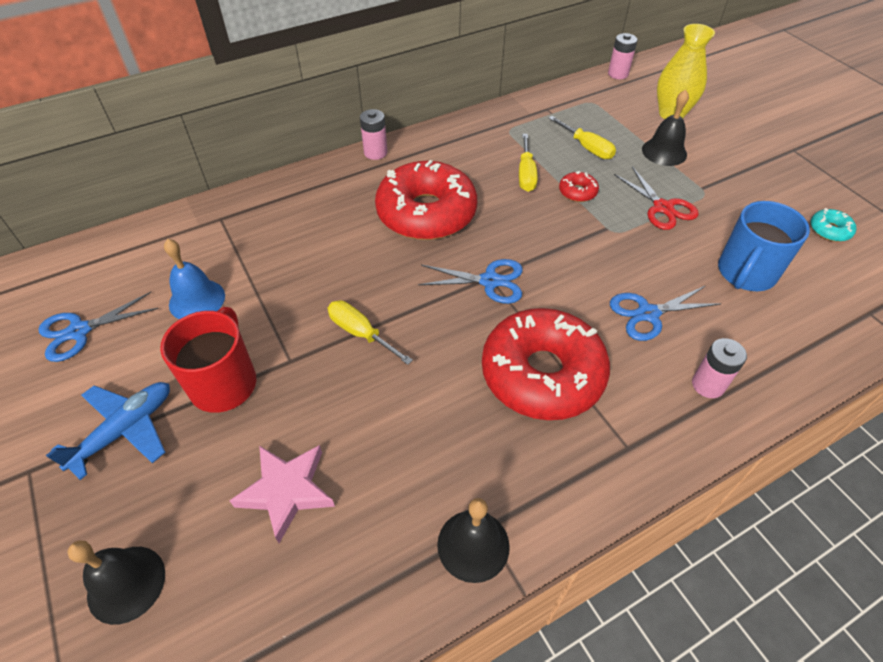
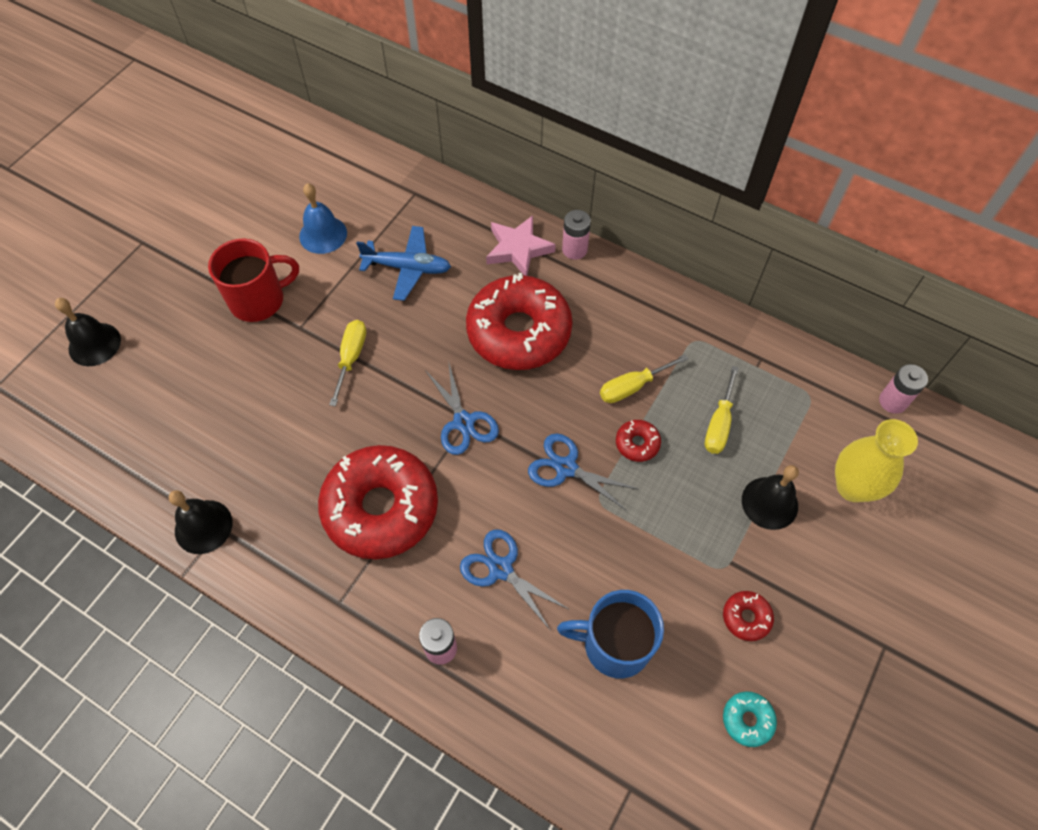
camera: 60 degrees right, 10 degrees up
blue scissors [38,292,158,362] -> blue scissors moved to [528,434,639,511]
blue plane [46,382,170,480] -> blue plane moved to [356,226,451,301]
pink star [229,445,335,543] -> pink star moved to [486,215,556,276]
red scissors [614,167,699,230] -> none
none -> red donut [723,591,774,641]

